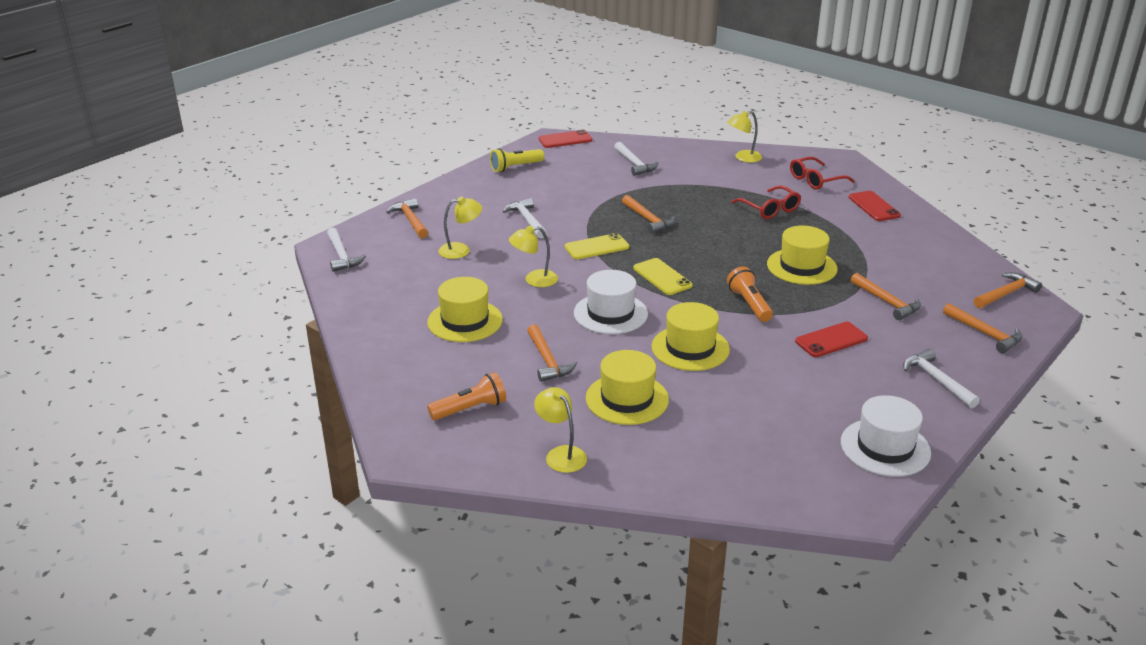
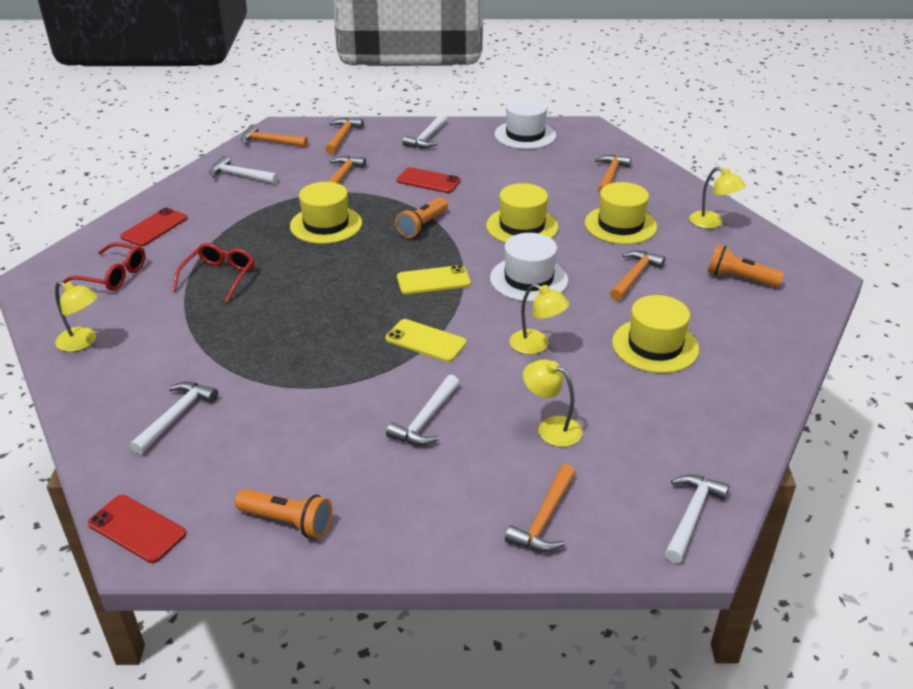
camera: 130 degrees left, 5 degrees up
yellow flashlight [490,148,544,172] -> orange flashlight [235,489,332,538]
yellow lamp [534,387,587,473] -> yellow lamp turned 60 degrees counterclockwise [689,167,745,229]
orange hammer [622,195,675,234] -> orange hammer moved to [595,155,632,194]
yellow phone [633,258,693,295] -> yellow phone turned 60 degrees clockwise [397,265,471,294]
none -> white hammer [209,156,278,184]

